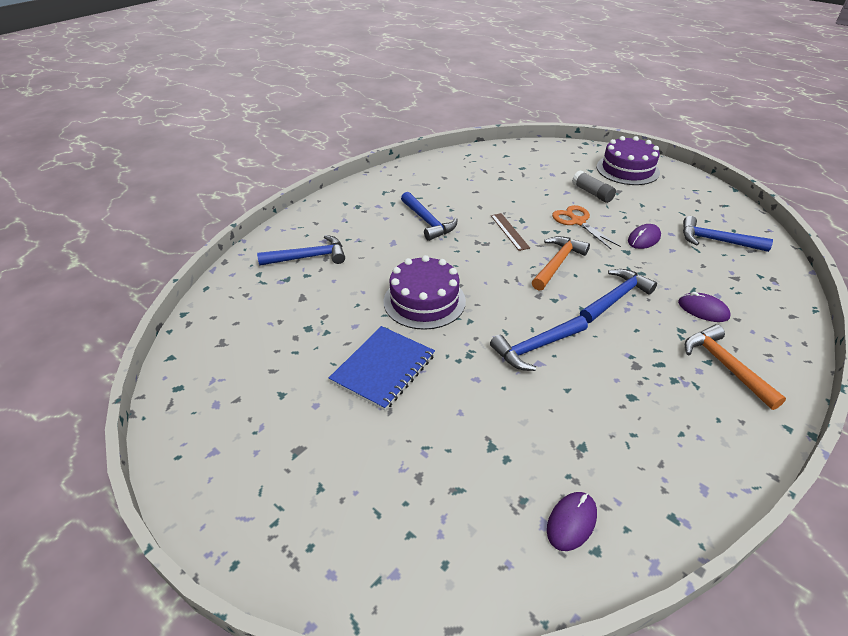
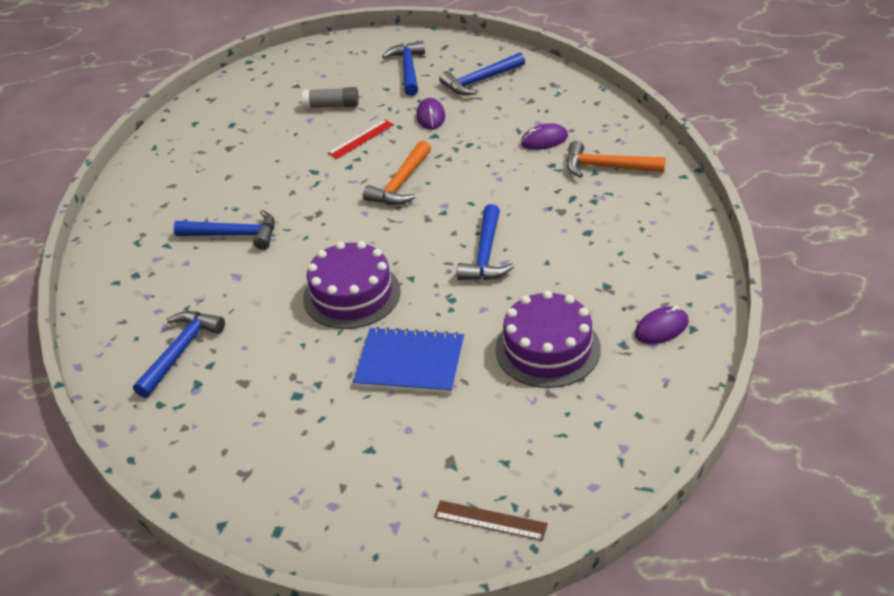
camera: 50 degrees left, 0 degrees up
blue notebook [329,326,435,411] -> blue notebook turned 60 degrees counterclockwise [353,327,464,394]
brown ruler [491,213,530,251] -> brown ruler moved to [434,500,548,541]
orange hammer [532,236,590,291] -> orange hammer turned 135 degrees counterclockwise [363,141,431,205]
purple mouse [547,492,597,551] -> purple mouse turned 75 degrees clockwise [635,306,689,344]
orange scissors [552,205,621,249] -> red ruler [328,120,394,159]
blue hammer [580,269,657,323] -> blue hammer moved to [382,41,425,96]
purple cake [597,136,660,185] -> purple cake moved to [495,290,601,388]

